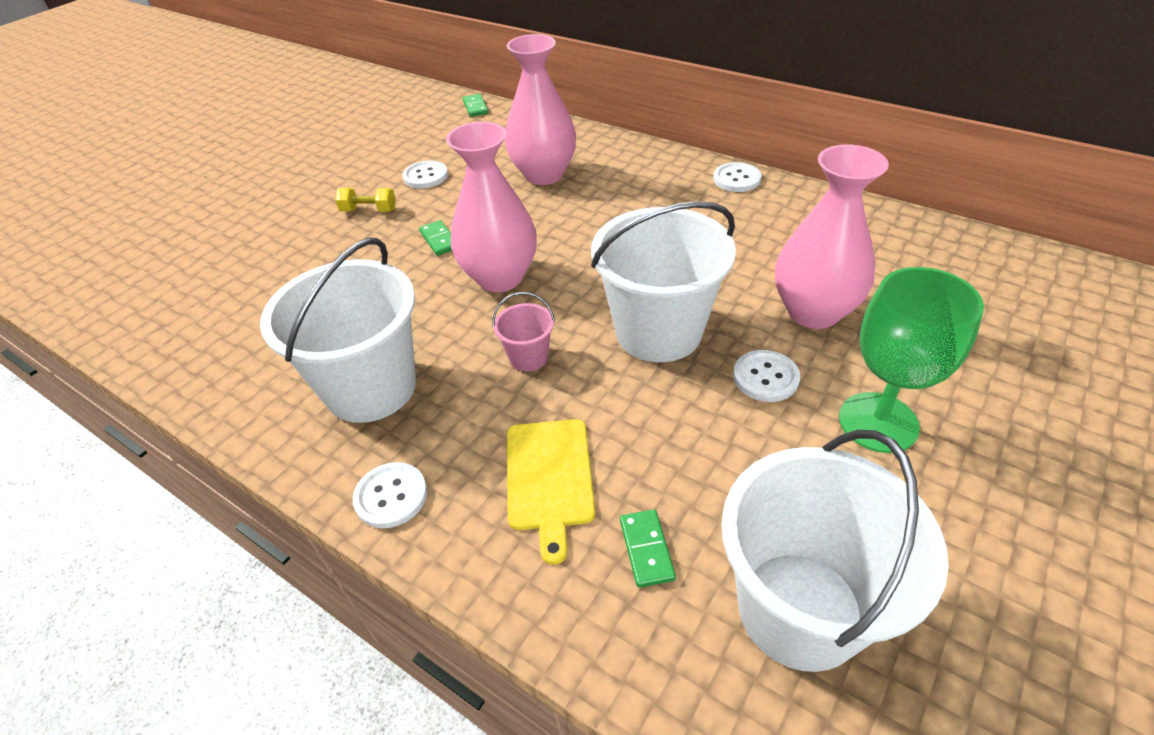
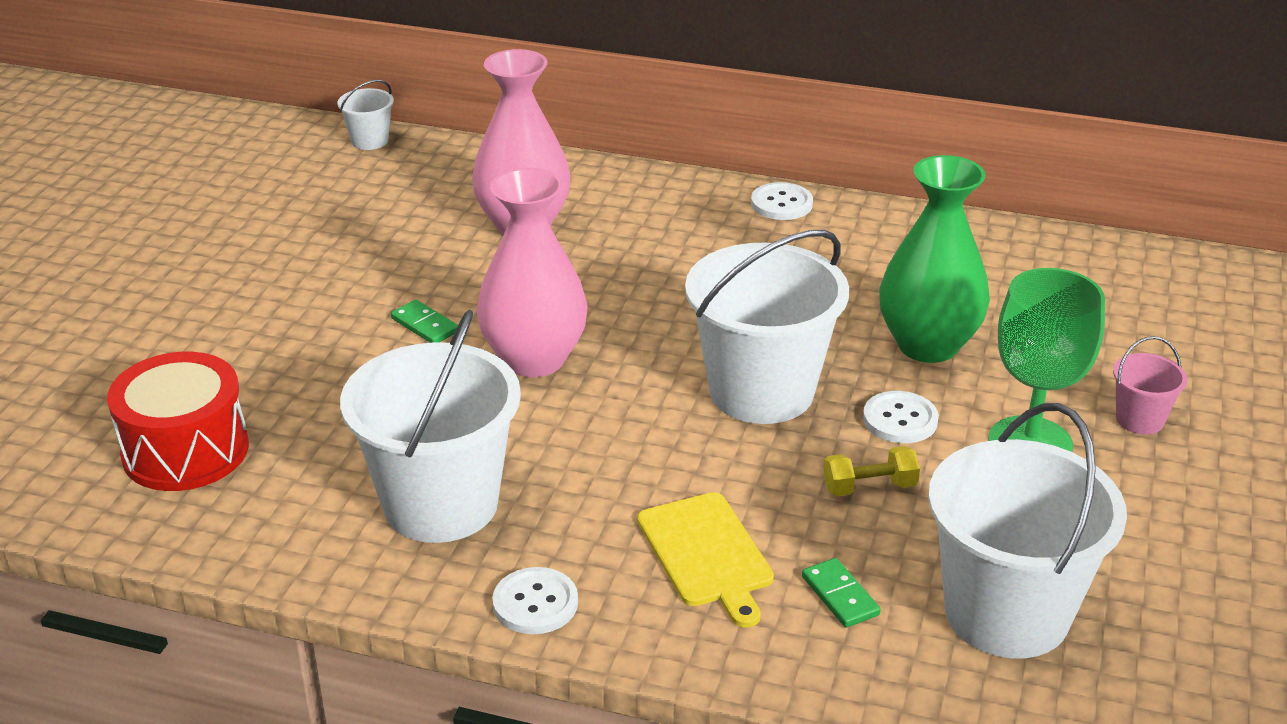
camera: 20 degrees left, 10 degrees down
yellow dumbbell [335,188,396,212] -> yellow dumbbell moved to [823,446,920,496]
white button [403,161,448,189] -> none
green domino [463,94,488,117] -> white bucket [337,80,394,150]
pink bucket [492,292,555,372] -> pink bucket moved to [1113,336,1187,434]
pink vase [775,144,889,329] -> green vase [879,155,990,363]
none -> red drum [107,352,249,491]

